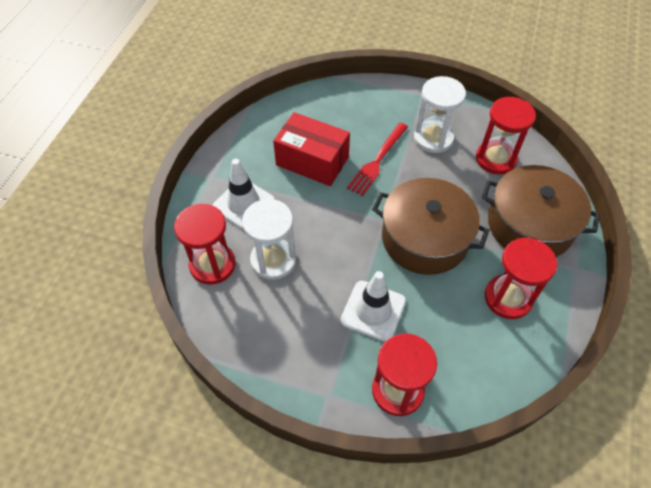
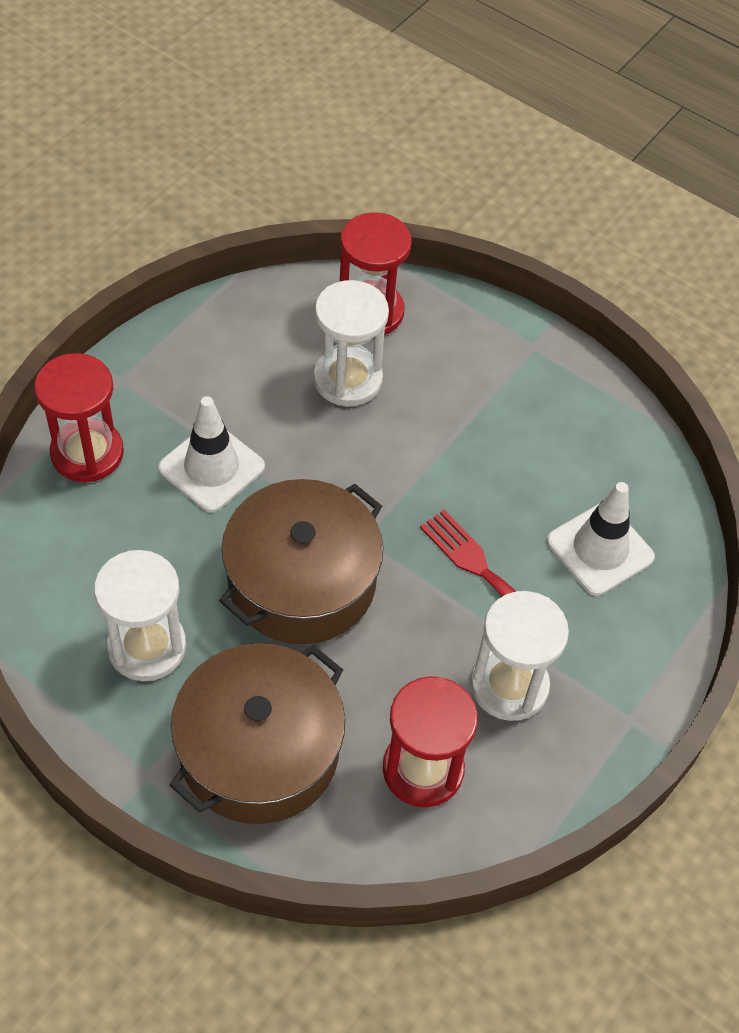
camera: 105 degrees right, 0 degrees up
white traffic cone [212,159,275,230] -> white traffic cone moved to [547,482,655,596]
red box [273,112,350,186] -> none
red hourglass [485,237,557,319] -> white hourglass [94,550,186,681]

